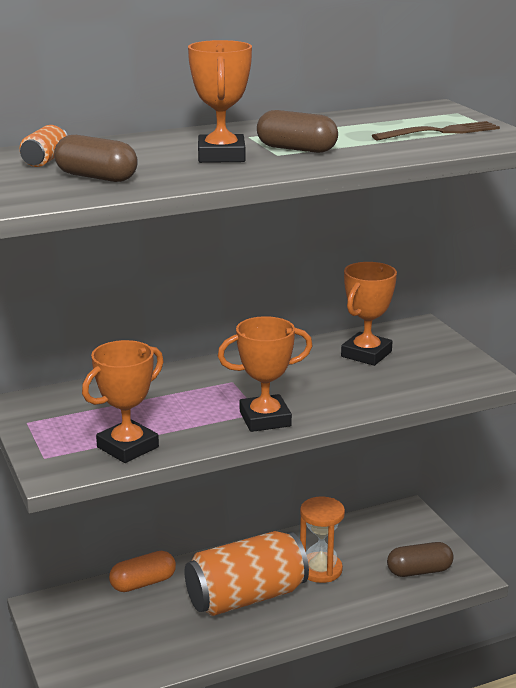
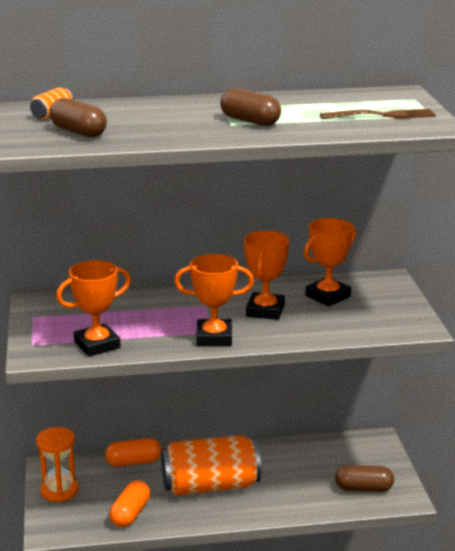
camera: 15 degrees right, 0 degrees up
orange trophy [188,40,252,163] -> orange trophy moved to [244,231,290,320]
orange hourglass [300,497,345,583] -> orange hourglass moved to [36,427,79,502]
none -> orange capsule [109,480,150,527]

